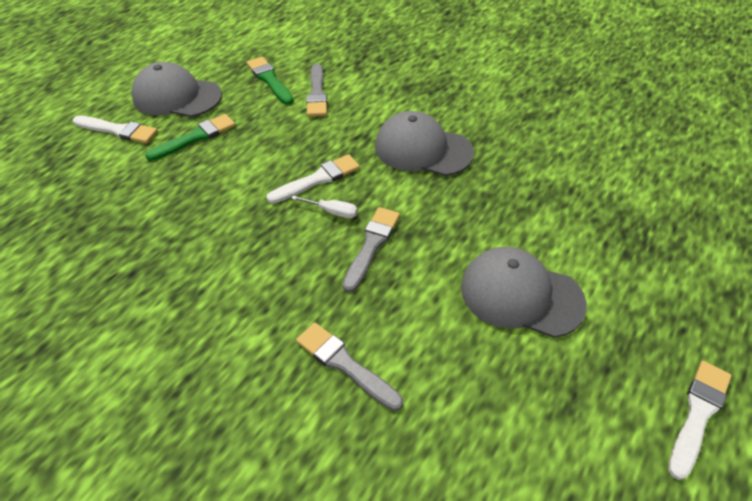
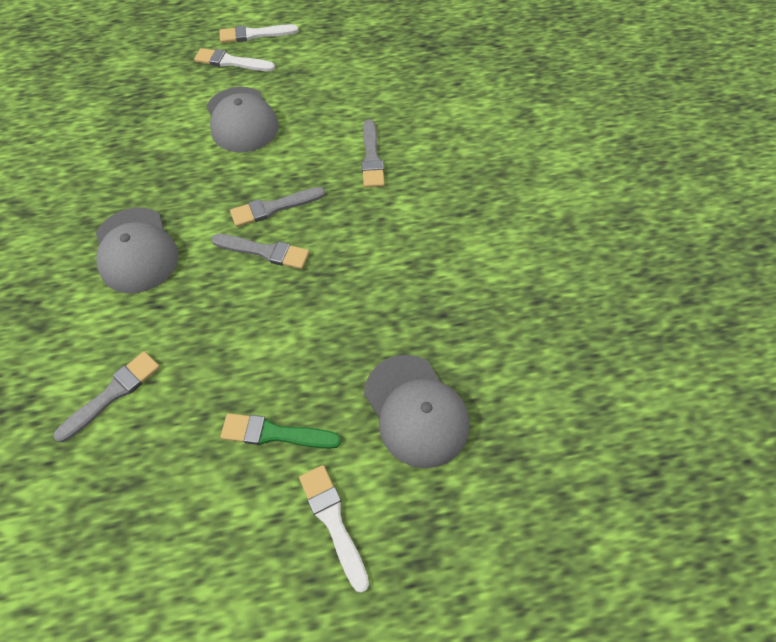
camera: 135 degrees left, 10 degrees up
grey cap [131,62,222,117] -> grey cap moved to [364,355,470,468]
green brush [247,57,293,105] -> none
white brush [266,154,360,203] -> white brush moved to [194,48,275,71]
white screwdriver [291,196,357,218] -> grey brush [211,234,309,269]

